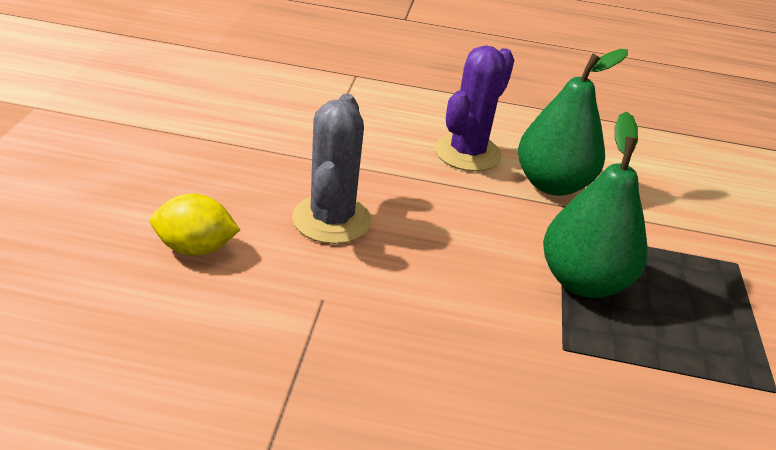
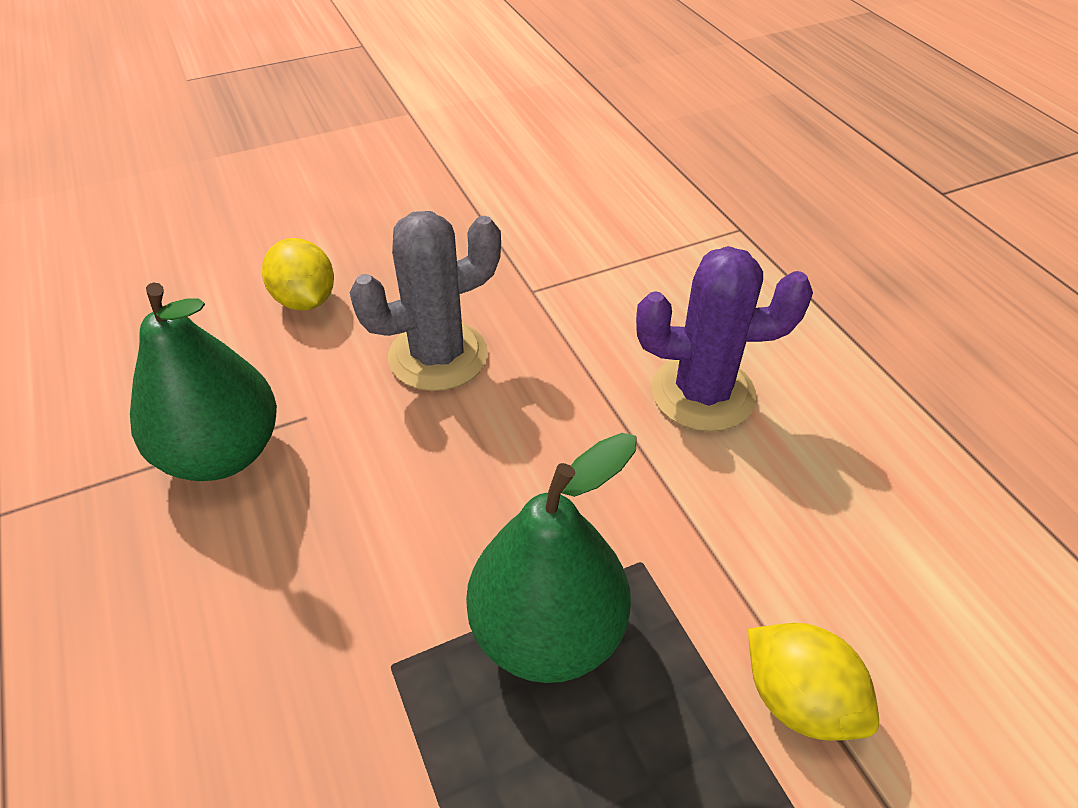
camera: 60 degrees right, 10 degrees up
green pear [518,49,628,196] -> green pear moved to [130,282,277,481]
none -> yellow lemon [748,623,879,741]

